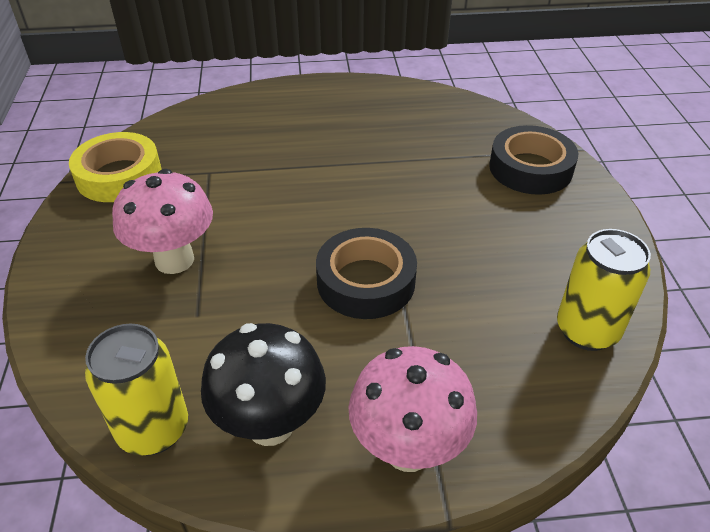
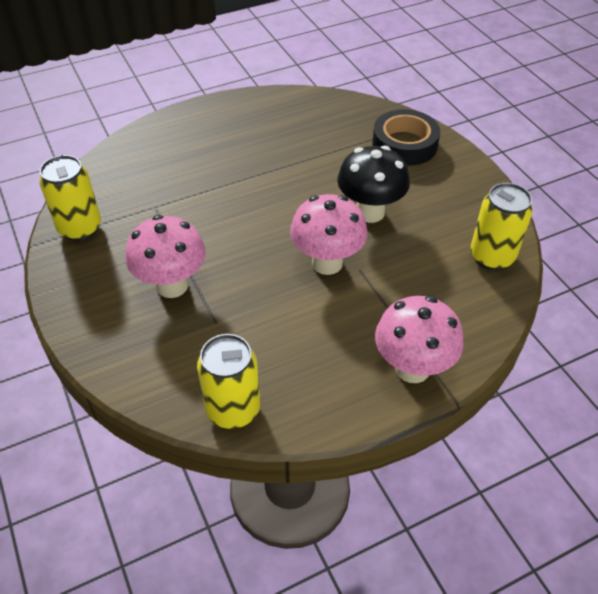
camera: 20 degrees left, 5 degrees up
yellow tape [69,132,162,202] -> yellow can [39,155,101,241]
black mushroom [201,323,326,446] -> black mushroom moved to [337,145,410,223]
black tape [316,228,417,319] -> pink mushroom [290,194,368,275]

